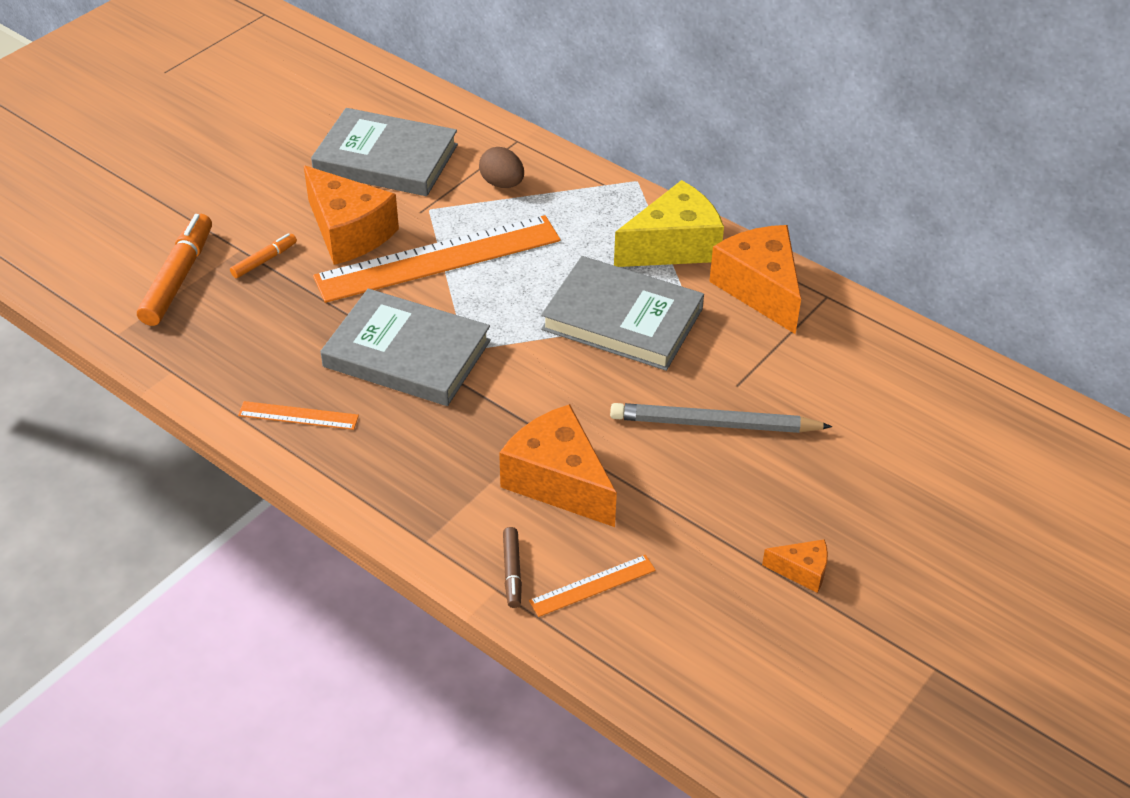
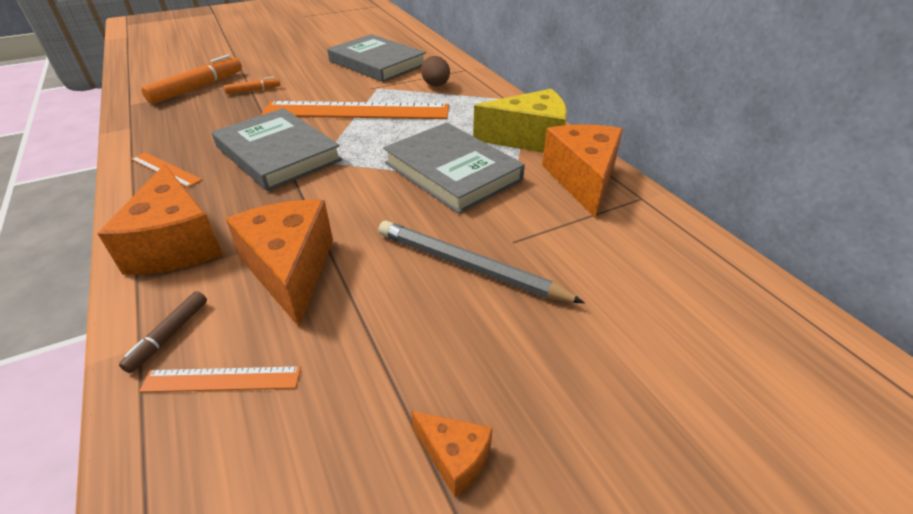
camera: 25 degrees right, 5 degrees down
orange cheese [304,165,399,265] -> orange cheese moved to [98,164,223,275]

